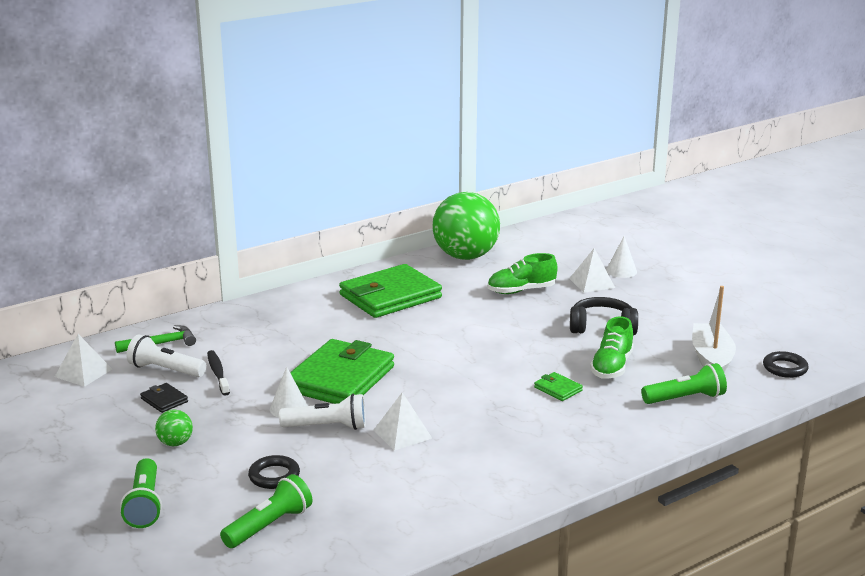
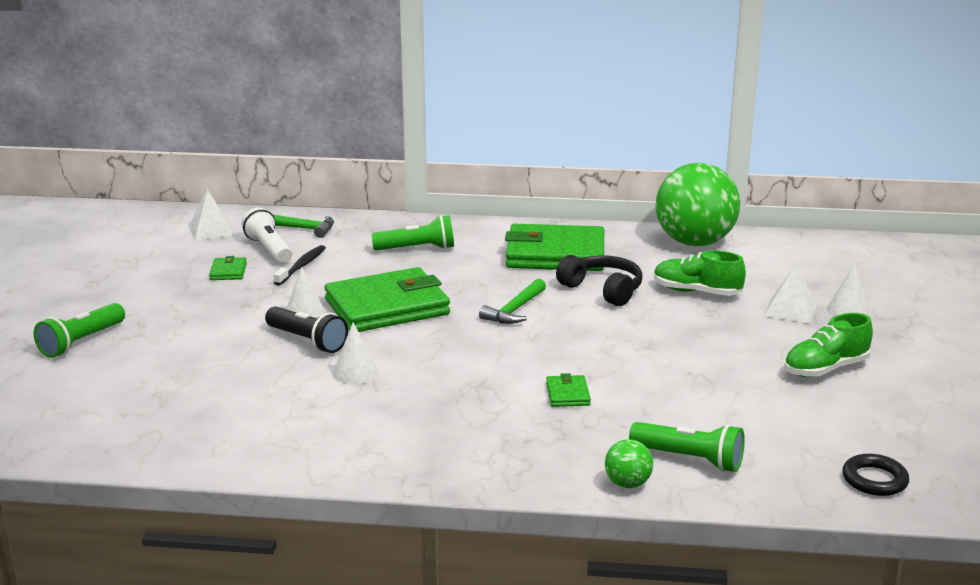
camera: 40 degrees right, 0 degrees up
black wallet [140,383,188,413] -> green wallet [209,256,247,280]
green ball [155,410,193,446] -> green ball moved to [605,439,653,488]
green flashlight [220,474,312,548] -> green flashlight moved to [372,215,454,251]
black ring [248,455,300,489] -> none
white flashlight [279,394,366,430] -> black flashlight [265,306,348,353]
white pyramid [374,392,432,451] -> white cone [333,322,379,384]
black headphones [570,297,638,335] -> black headphones moved to [556,255,642,306]
green shoe [590,316,634,379] -> green shoe moved to [784,313,873,377]
white boat [692,286,736,372] -> none
none -> green hammer [479,279,546,324]

